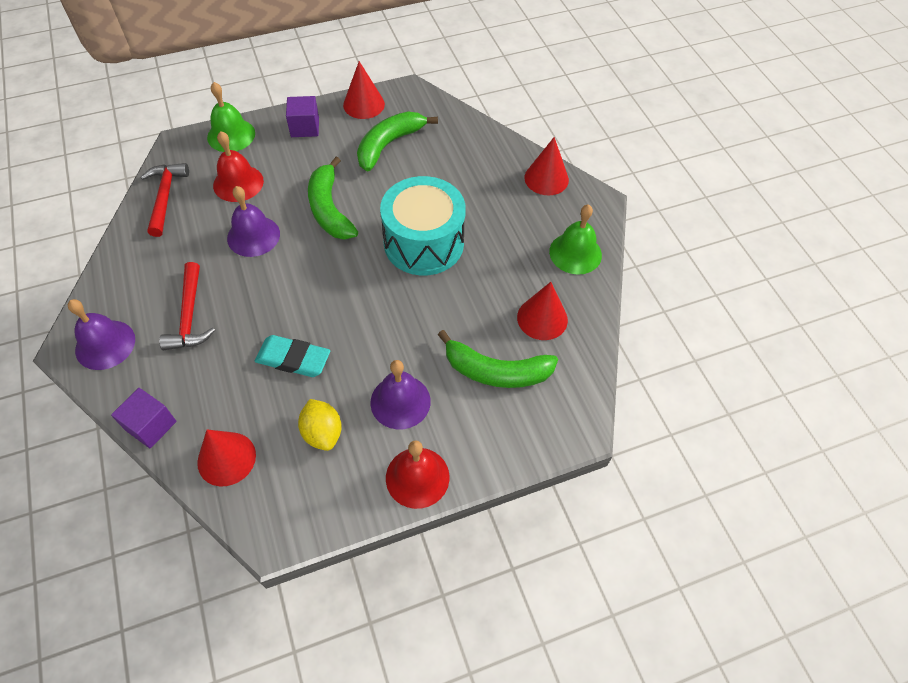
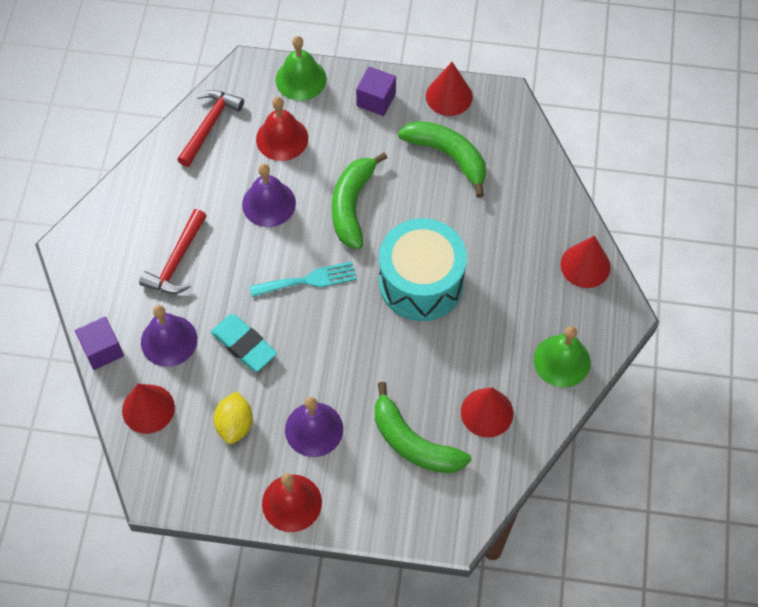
camera: 30 degrees right, 5 degrees up
purple bell [68,299,135,370] -> purple bell moved to [141,305,197,367]
green banana [357,111,438,171] -> green banana turned 60 degrees clockwise [398,121,486,198]
none -> turquoise fork [250,262,357,297]

